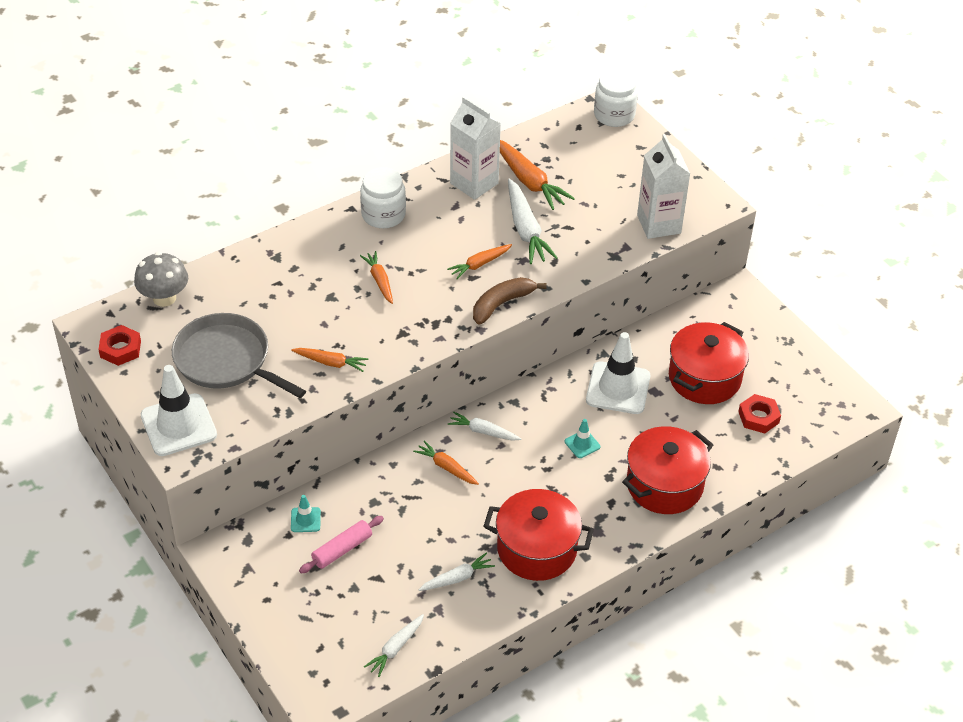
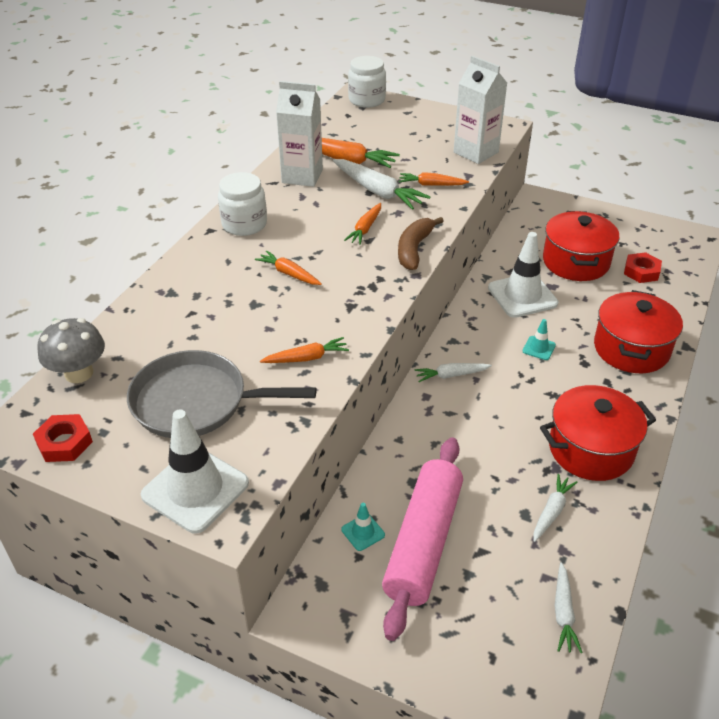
camera: 30 degrees left, 5 degrees down
pink rolling pin [299,516,384,574] -> pink rolling pin [382,437,463,641], size x2.02
orange carrot [413,440,479,485] -> orange carrot moved to [399,172,469,186]

